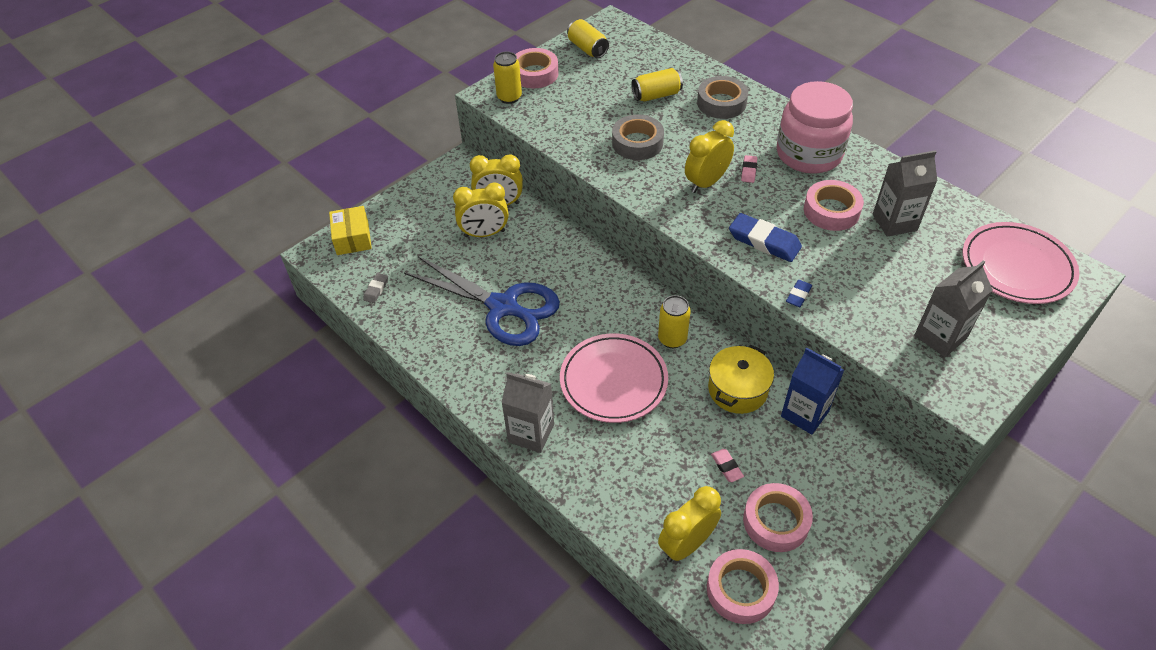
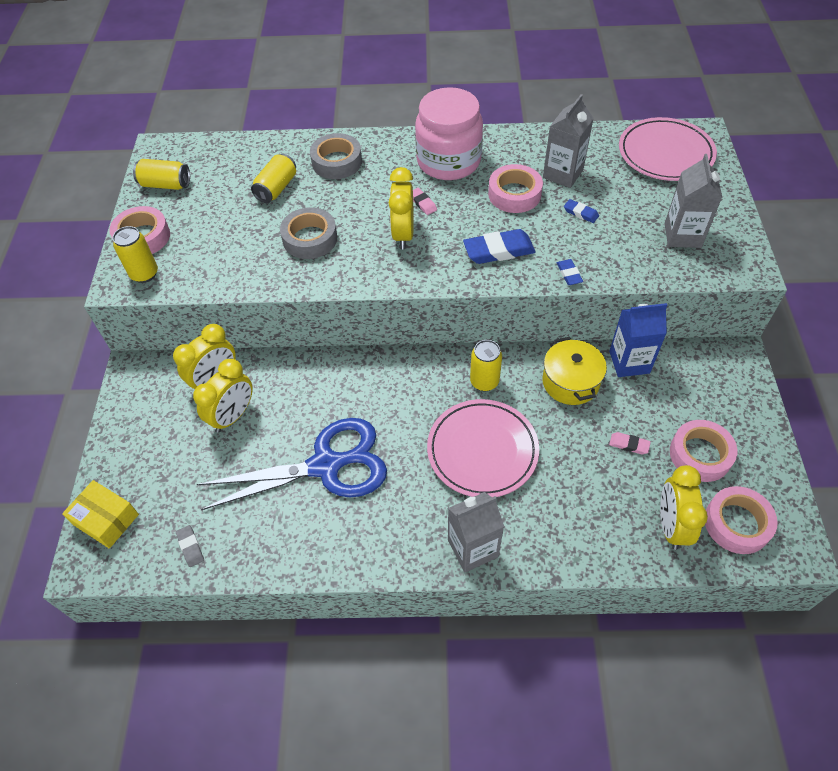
camera: 45 degrees left, 5 degrees up
none -> blue eraser [564,199,599,223]

